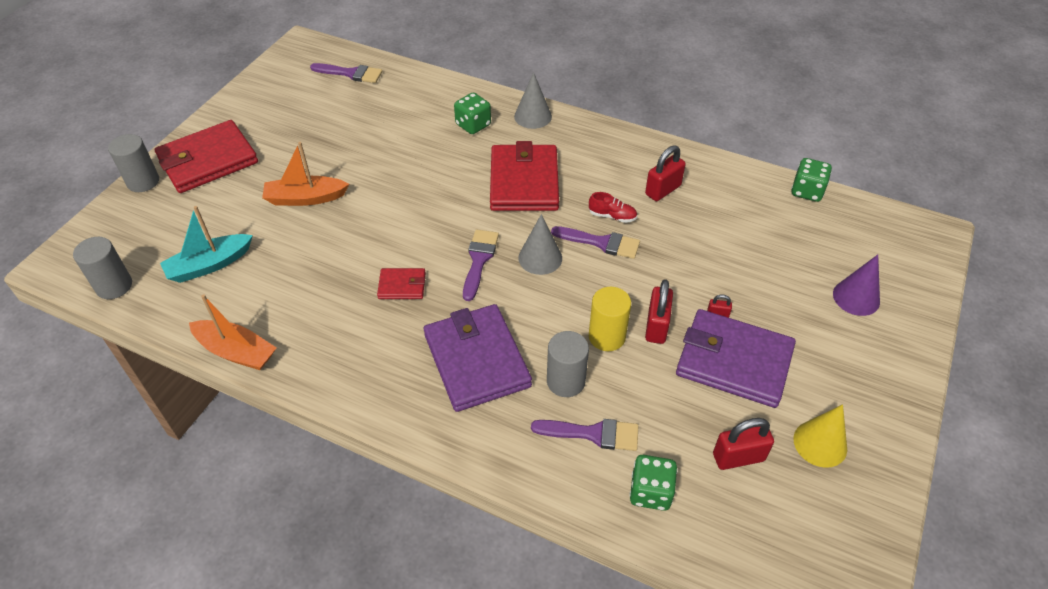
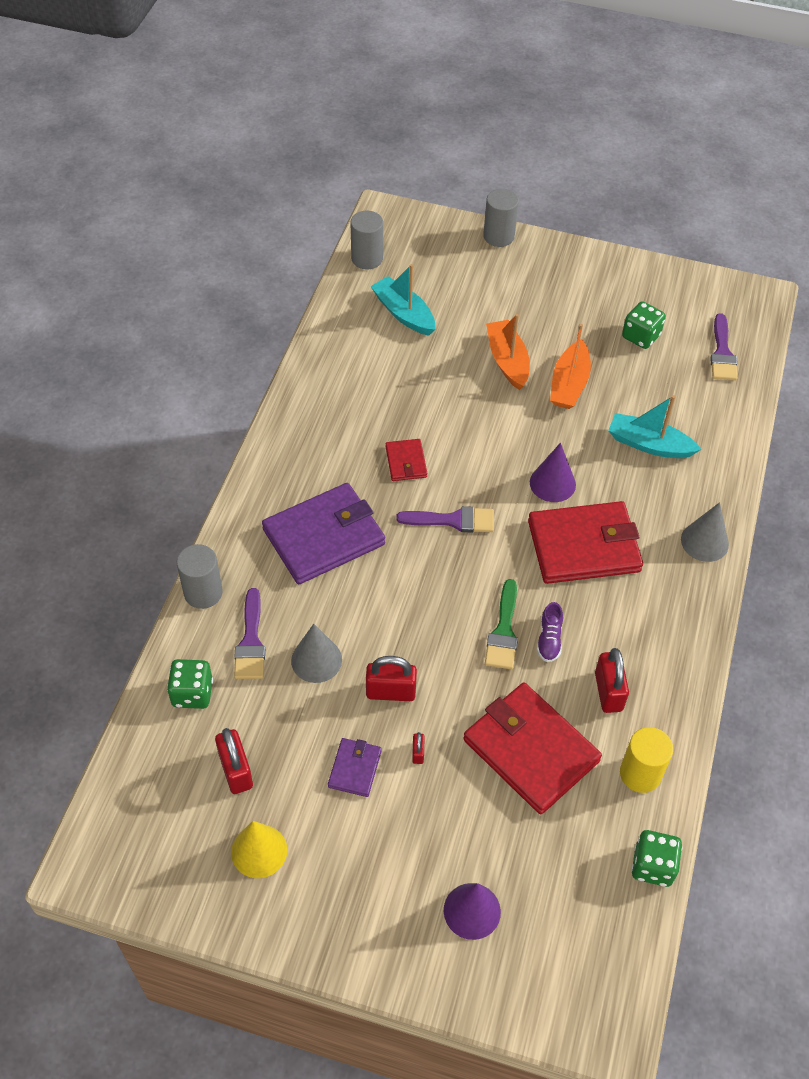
camera: 80 degrees right, 5 degrees up
red wallet [155,120,258,193] -> red wallet moved to [463,683,602,814]
orange boat [189,294,277,370] -> orange boat moved to [550,324,591,409]
green dice [454,93,491,134] -> green dice moved to [622,301,666,349]
grey cone [518,214,562,275] -> grey cone moved to [291,624,342,683]
grey cylinder [547,331,589,397] -> grey cylinder moved to [177,544,223,609]
purple brush [551,226,640,259] -> green brush [485,579,518,669]
red shoe [589,192,637,223] -> purple shoe [537,602,563,662]
yellow cylinder [589,287,631,351] -> yellow cylinder moved to [620,727,673,793]
red padlock [645,145,686,201] -> red padlock turned 45 degrees clockwise [595,648,629,713]
purple wallet [676,309,796,408] -> purple wallet [328,738,382,797], size x0.48
none -> purple cone [530,443,576,502]
none -> turquoise boat [608,395,702,458]

